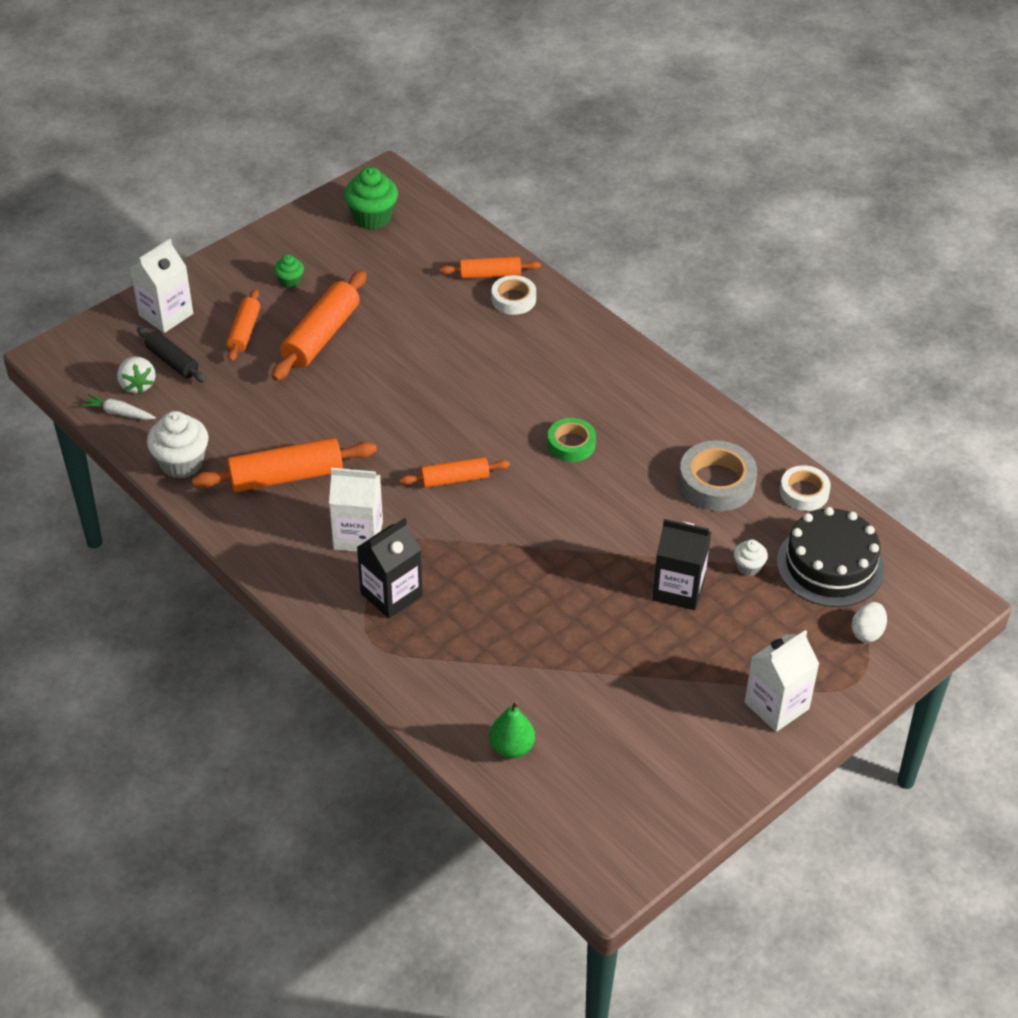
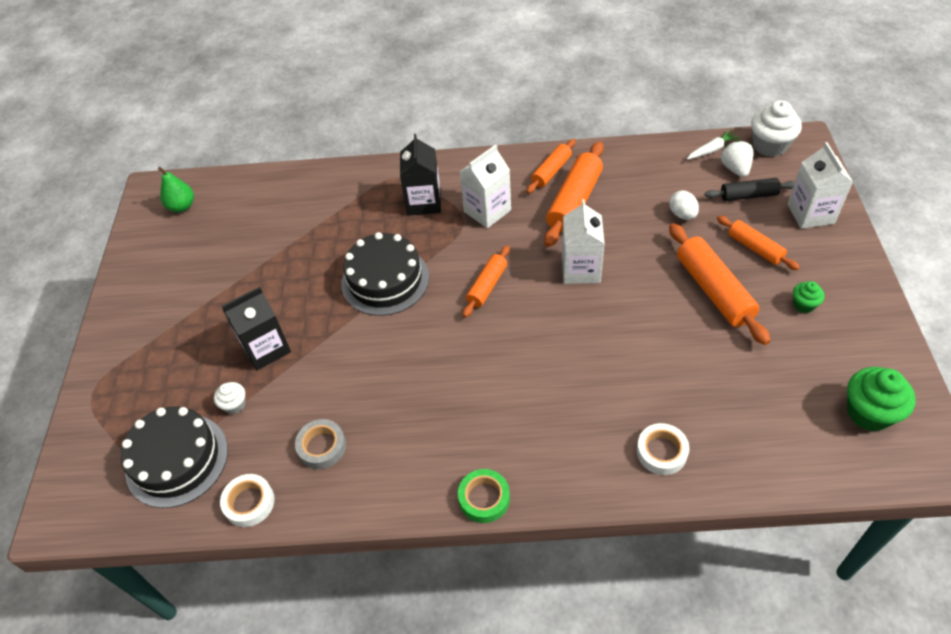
camera: 135 degrees right, 5 degrees up
white strawberry [117,356,155,394] -> white strawberry turned 60 degrees clockwise [721,141,754,177]
white cupcake [147,411,209,478] -> white cupcake moved to [751,100,802,157]
orange rolling pin [440,257,541,279] -> orange rolling pin moved to [527,139,576,194]
green pear [489,701,535,758] -> green pear moved to [158,166,194,212]
green tape [548,418,596,462] -> green tape moved to [458,469,510,523]
grey tape [679,440,757,511] -> grey tape [295,419,346,469], size x0.64
white carton [745,630,819,732] -> white carton moved to [562,199,605,284]
white egg [851,602,887,642] -> white egg moved to [669,190,699,220]
none -> black cake [341,232,429,316]

